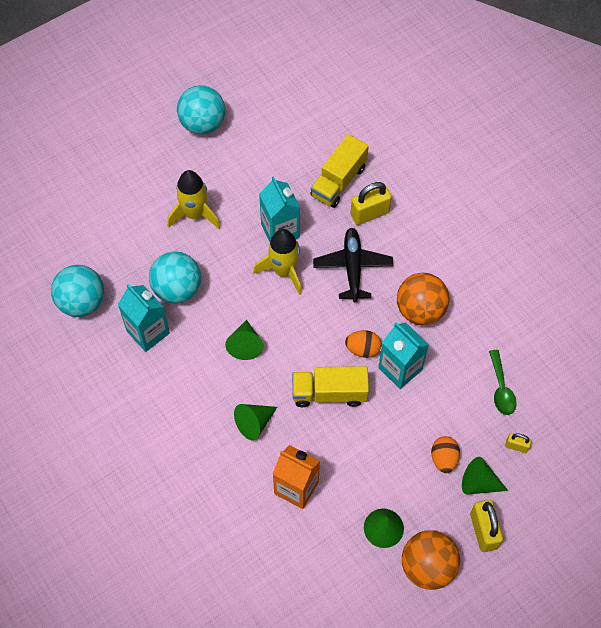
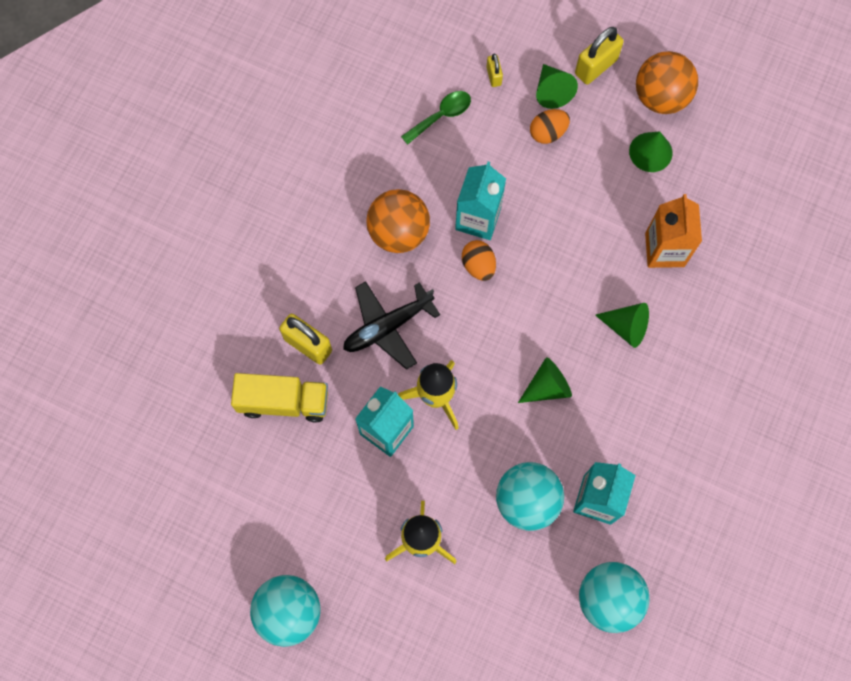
camera: 120 degrees left, 10 degrees up
yellow truck [292,366,369,407] -> none

